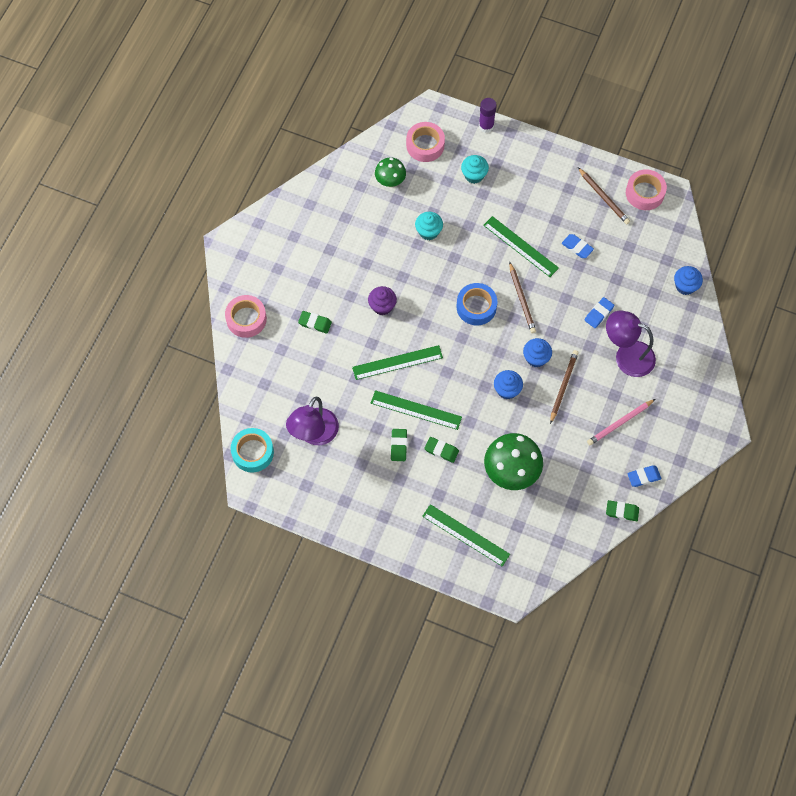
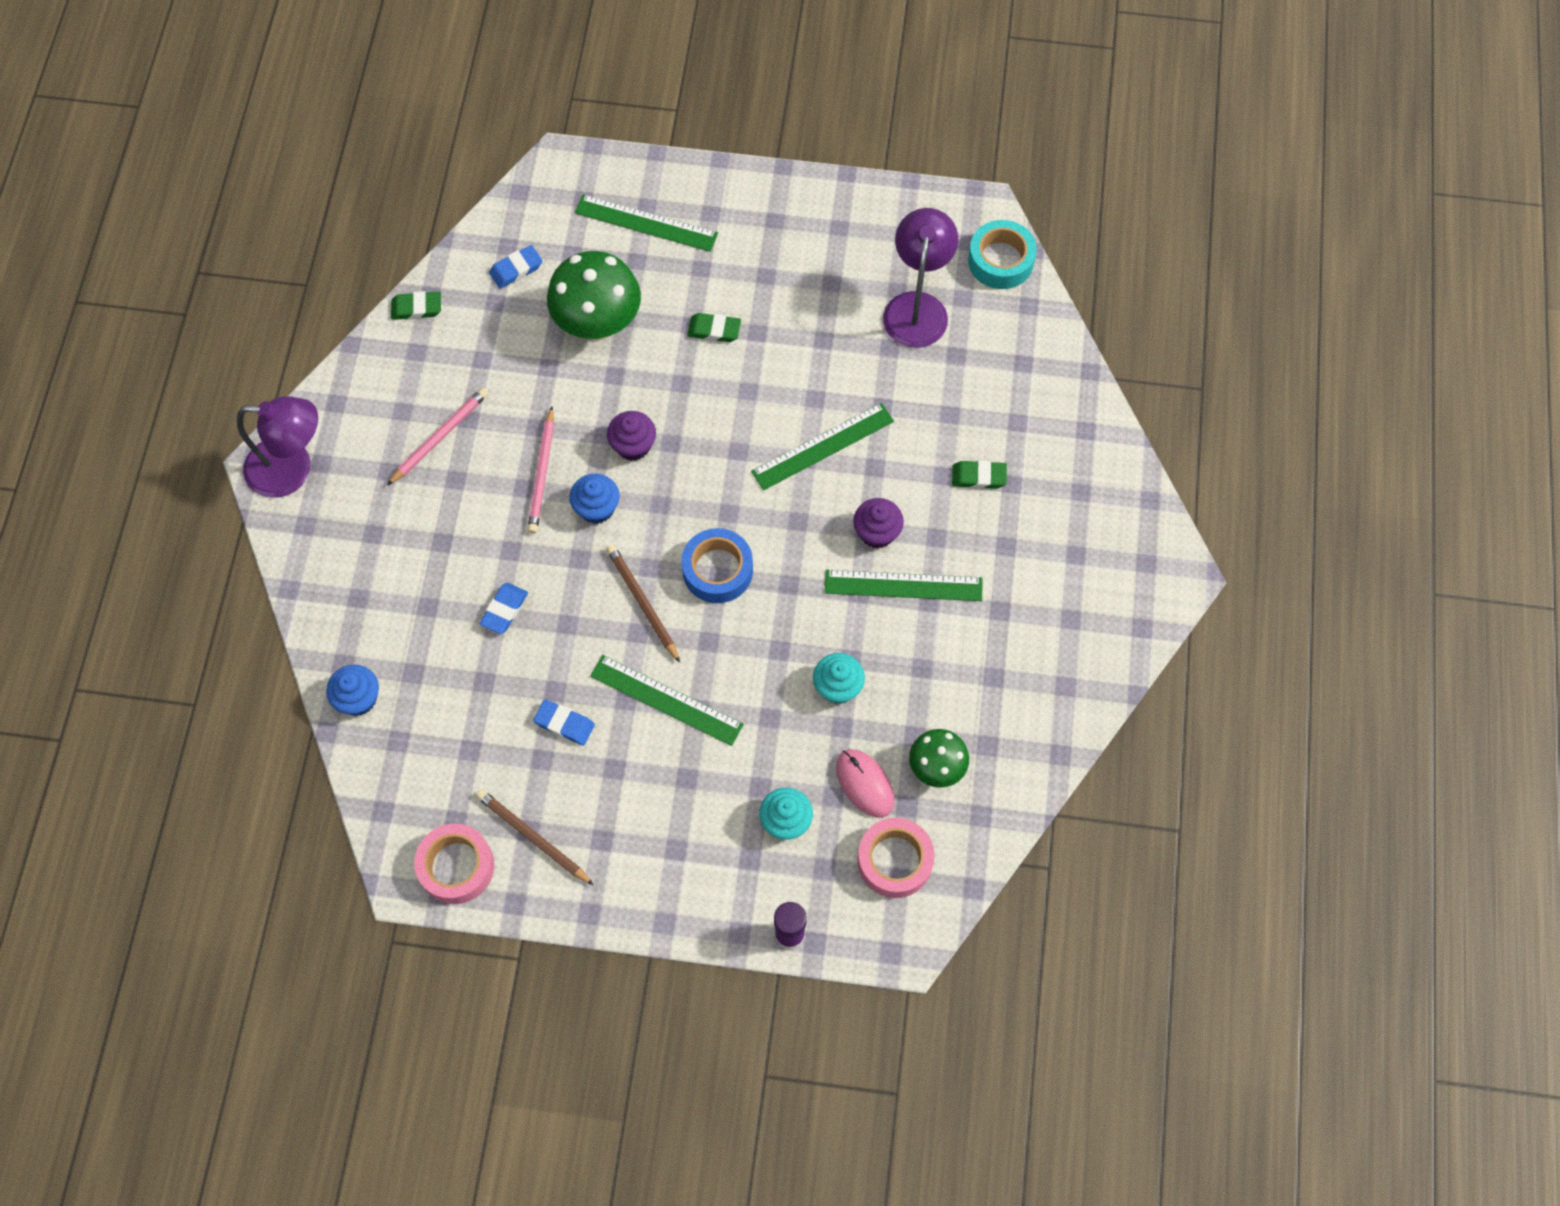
camera: 165 degrees right, 0 degrees up
pink tape [225,295,267,338] -> none
green ruler [371,390,462,430] -> green ruler moved to [825,570,983,601]
green eraser [391,429,407,461] -> none
blue cupcake [494,370,523,399] -> purple cupcake [607,411,656,461]
brown pencil [550,350,579,424] -> pink pencil [527,406,554,534]
purple lamp [606,310,656,377] -> purple lamp moved to [237,396,318,498]
blue eraser [627,465,661,487] -> blue eraser moved to [489,245,542,289]
none -> pink mouse [836,749,894,818]

